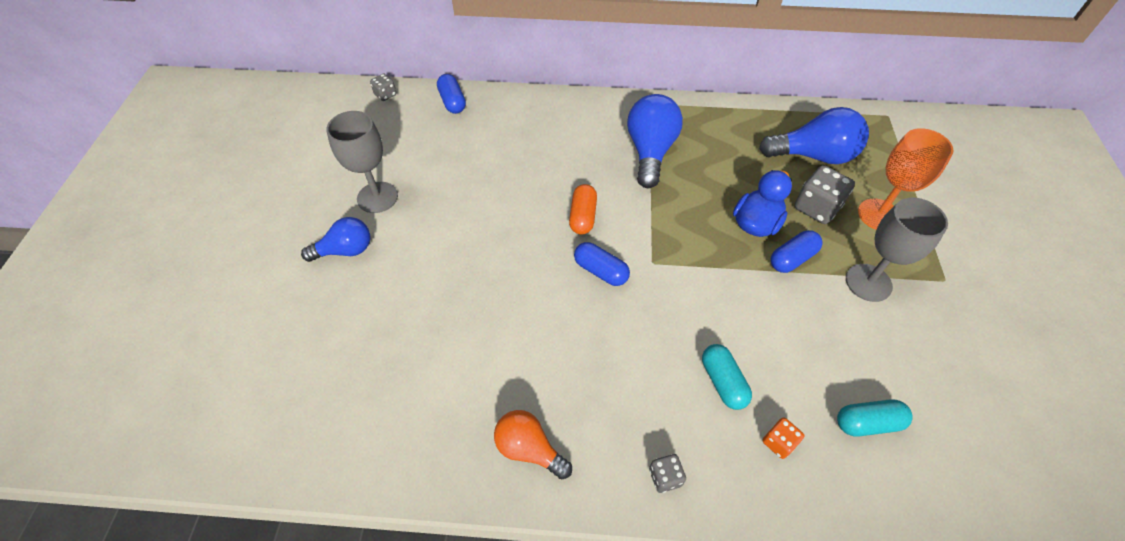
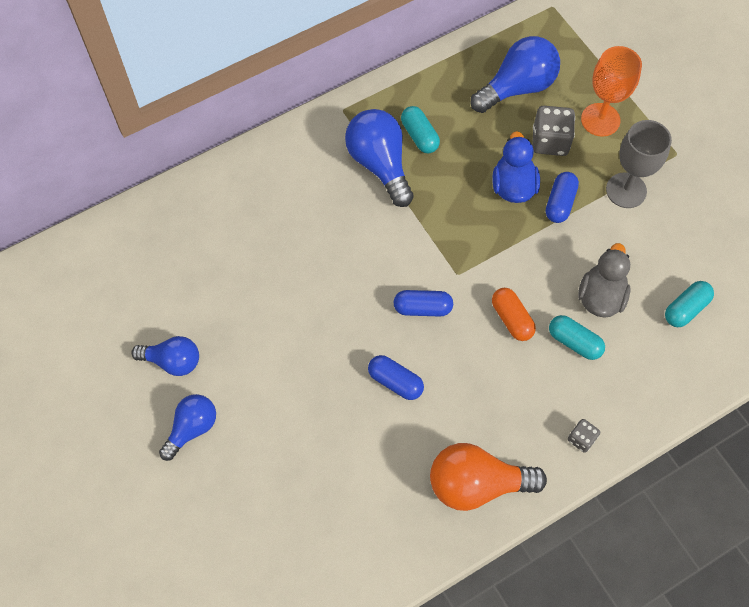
camera: 35 degrees left, 10 degrees up
grey goblet [326,111,398,213] -> blue light bulb [131,336,199,376]
grey dice [370,74,397,101] -> none
blue capsule [437,74,466,114] -> blue capsule moved to [368,355,424,400]
orange light bulb [494,410,572,479] -> orange light bulb [430,443,547,511], size x1.57
orange capsule [569,184,597,235] -> orange capsule moved to [492,288,536,341]
orange dice [763,418,804,459] -> none
none -> turquoise capsule [401,106,440,153]
none -> grey duck [578,243,630,318]

